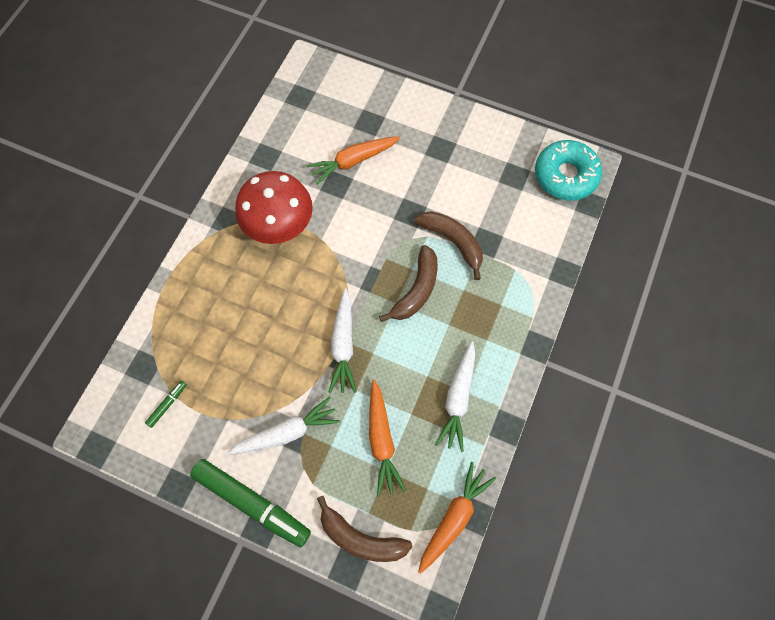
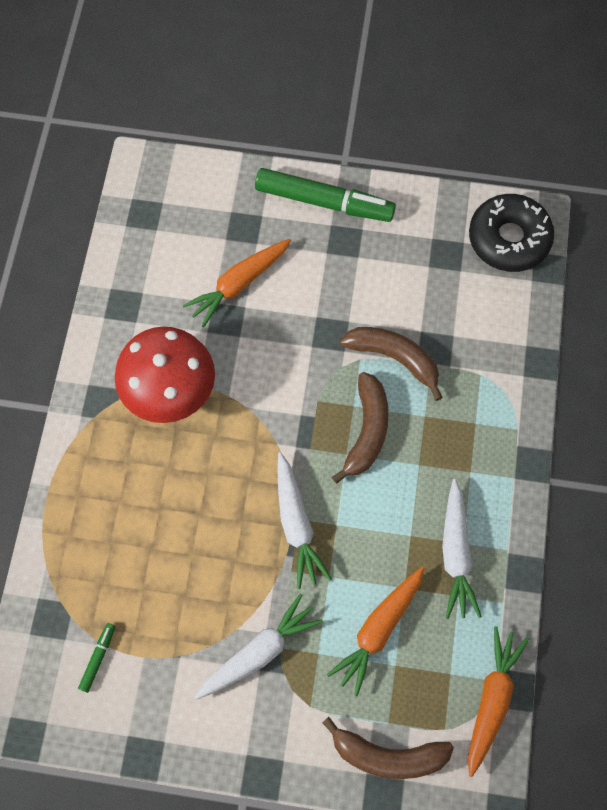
camera: 15 degrees left, 0 degrees up
green marker [190,459,311,547] -> green marker moved to [255,168,396,222]
orange carrot [369,380,406,497] -> orange carrot turned 60 degrees clockwise [327,567,424,696]
turquoise donut [535,140,602,201] -> black donut [469,194,554,272]

